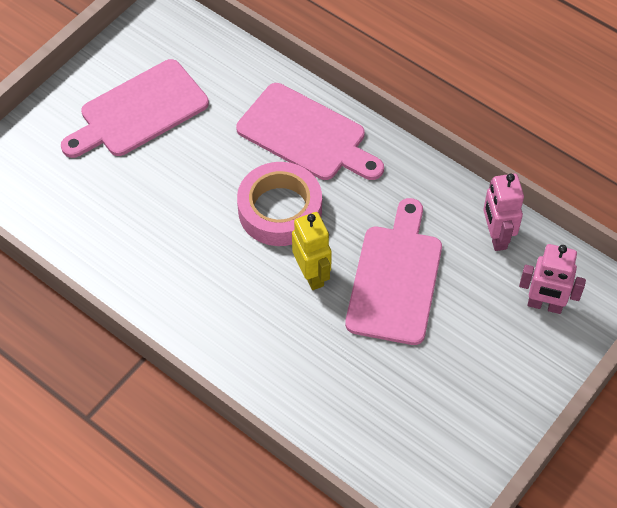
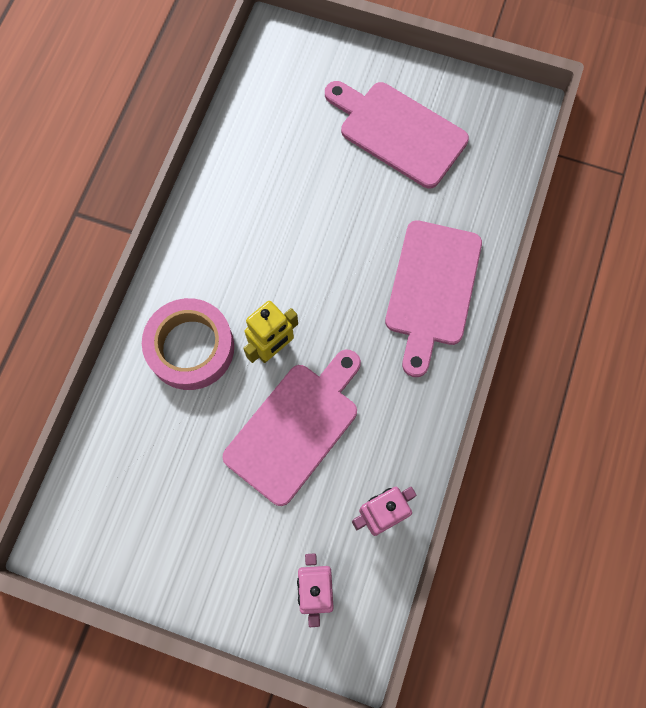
camera: 70 degrees right, 15 degrees up
pink tape [237,162,322,246] -> pink tape moved to [142,298,234,390]
pink cutting board [345,198,442,345] -> pink cutting board turned 45 degrees counterclockwise [222,349,361,506]

